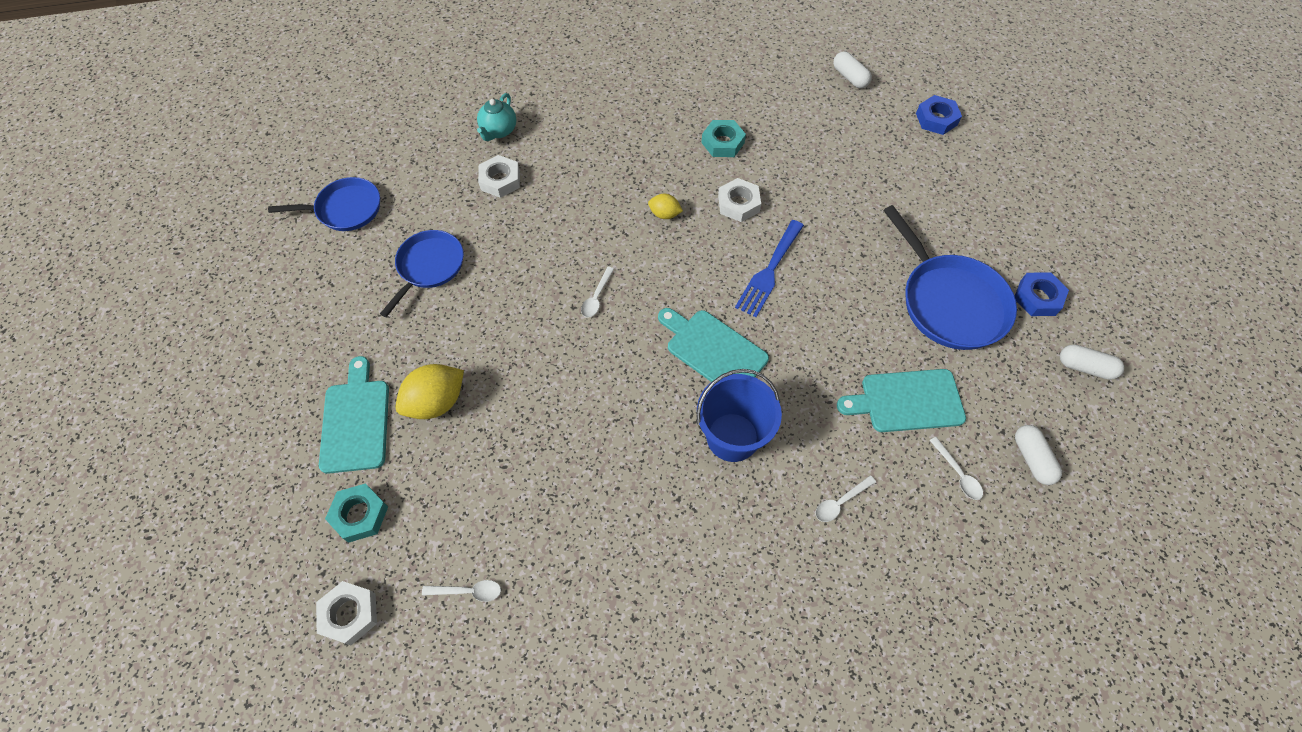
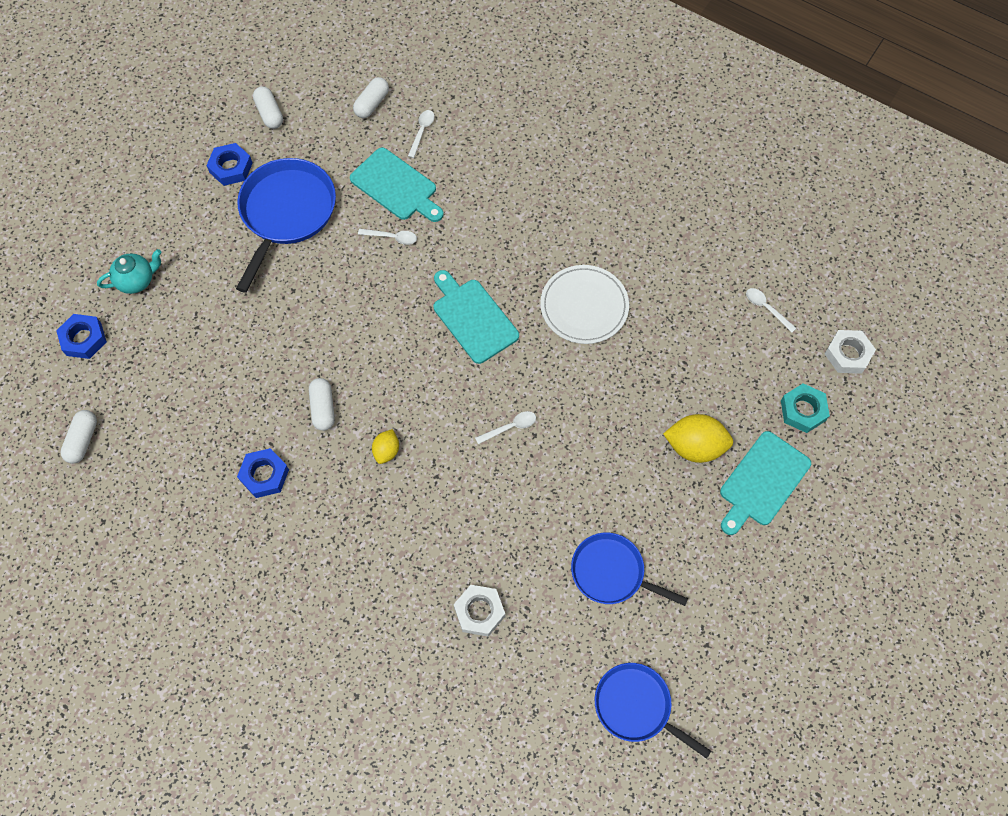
camera: 135 degrees left, 5 degrees up
blue pan [380,230,464,317] -> blue pan turned 45 degrees clockwise [571,533,688,606]
turquoise teapot [477,93,516,141] -> turquoise teapot moved to [97,249,161,294]
yellow lemon [648,194,683,219] -> yellow lemon turned 45 degrees clockwise [372,429,399,464]
turquoise cutting board [658,308,769,382] -> turquoise cutting board turned 150 degrees clockwise [434,270,519,364]
blue bucket [697,369,782,462] -> none
turquoise nut [701,120,746,157] -> blue nut [237,448,289,498]
white nut [718,178,761,222] -> white capsule [309,378,335,431]
blue fork [735,220,804,317] -> none
white spoon [815,475,876,522] -> white spoon moved to [358,228,417,245]
none -> white plate [540,265,629,344]

